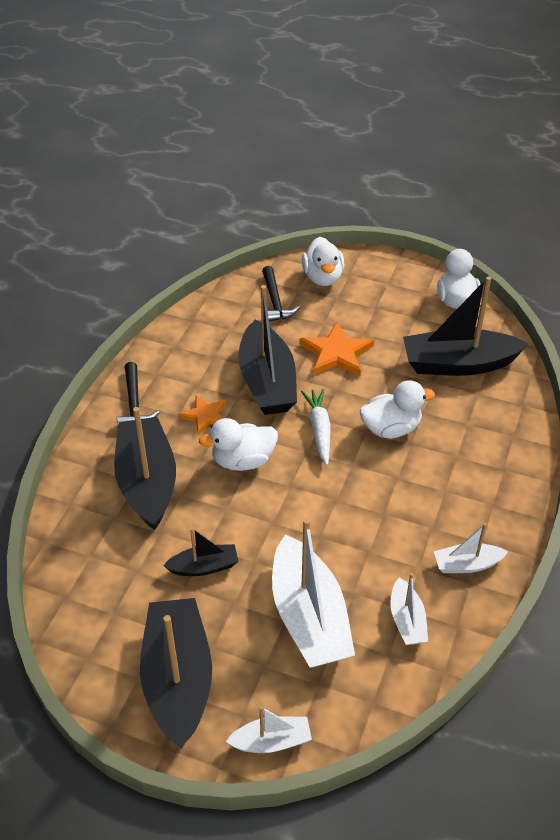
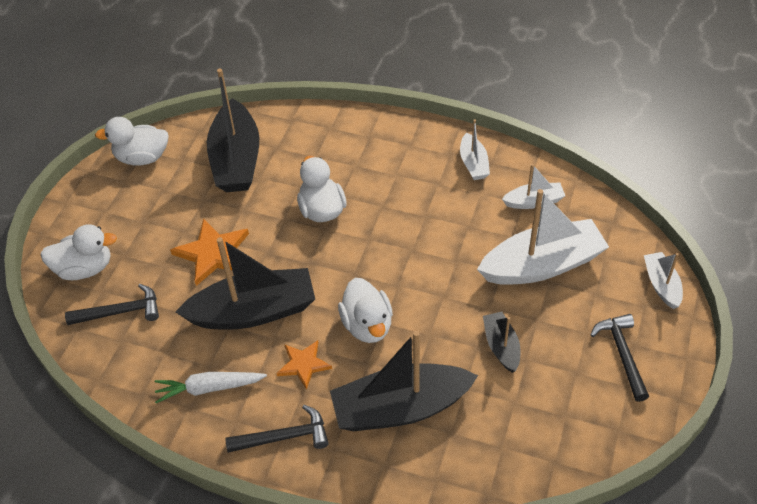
camera: 90 degrees left, 5 degrees up
black boat [140,598,212,748] -> black hammer [590,314,649,402]
white carrot [301,389,331,465] -> white carrot moved to [155,372,267,403]

